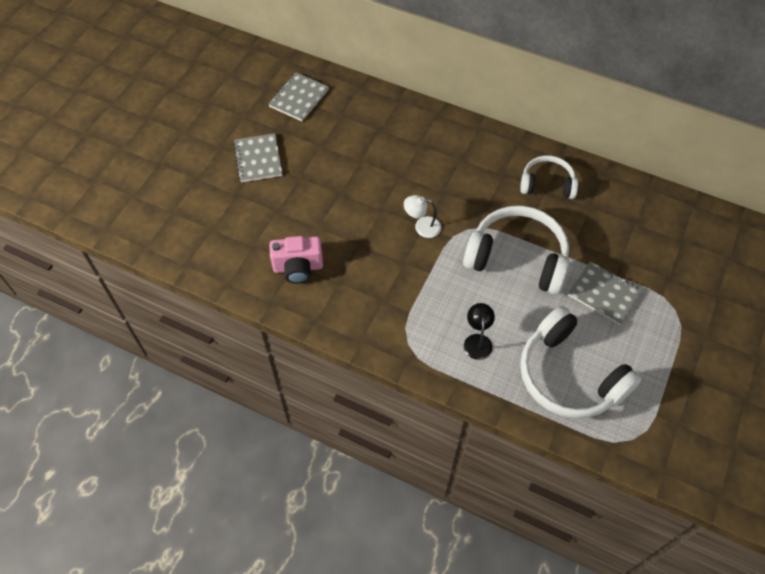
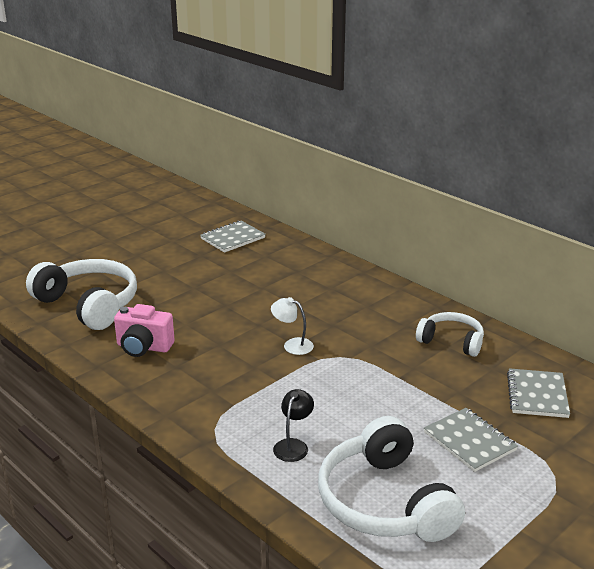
camera: 20 degrees right, 30 degrees down
grey notebook [233,133,282,182] -> grey notebook moved to [507,368,570,418]
white headphones [463,206,569,295] -> white headphones moved to [26,259,137,330]

